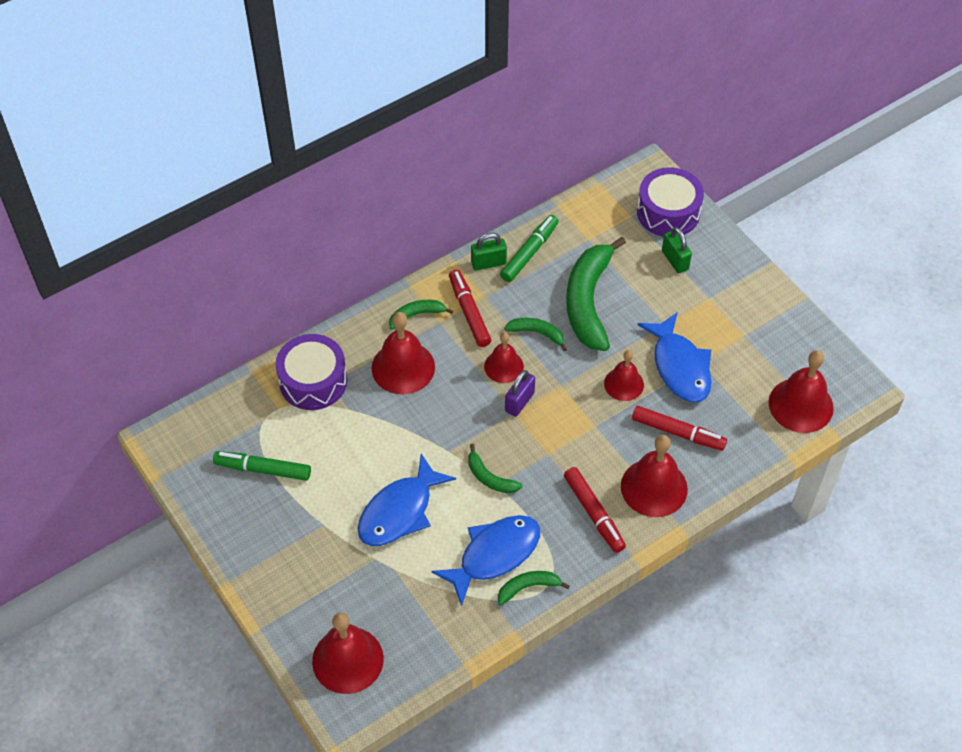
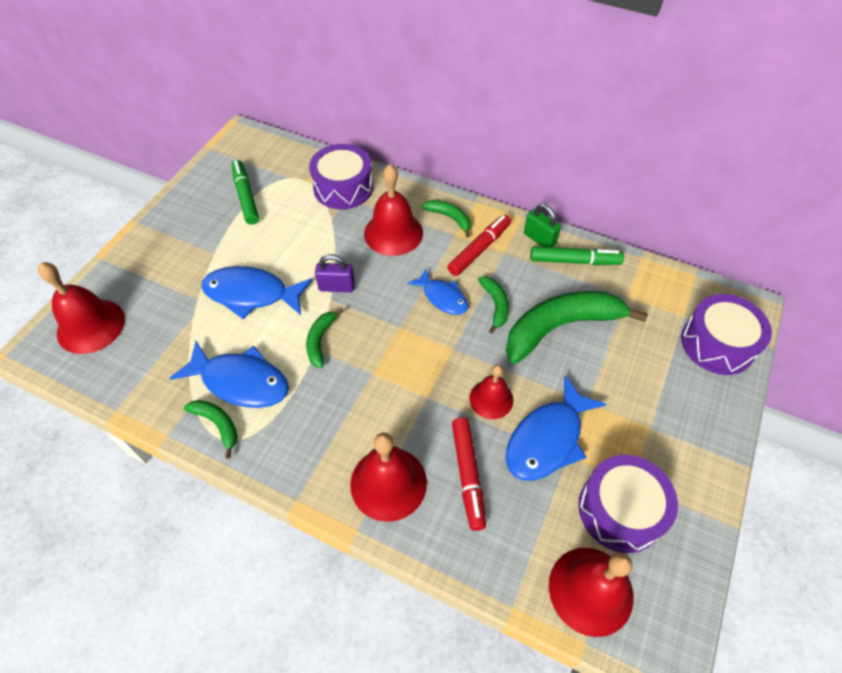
camera: 60 degrees right, 0 degrees up
red bell [484,332,524,383] -> blue fish [407,269,468,315]
purple padlock [505,370,535,417] -> purple padlock moved to [315,254,355,292]
red marker [564,467,626,553] -> none
green padlock [662,227,692,273] -> none
none -> purple drum [579,455,678,553]

